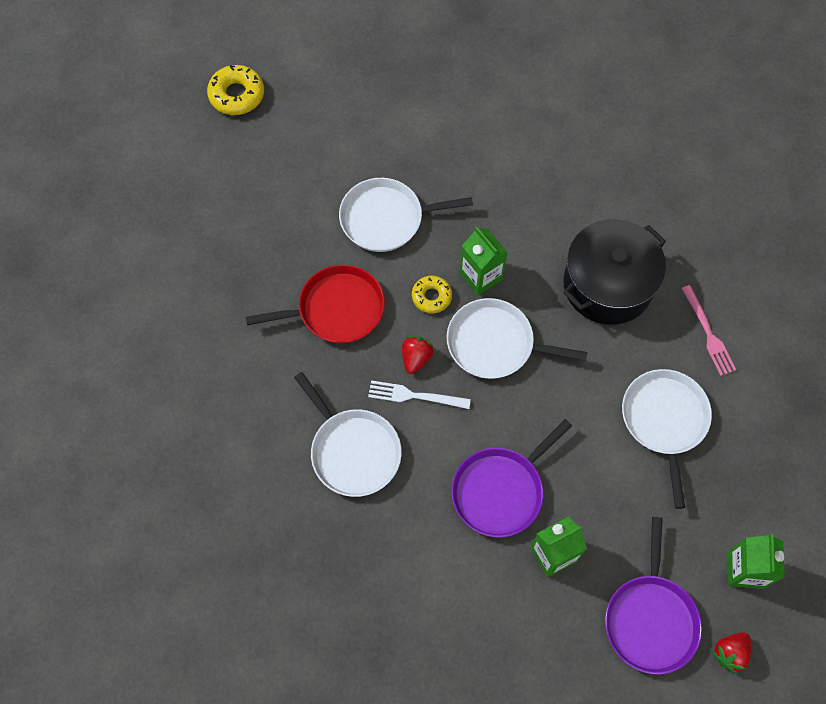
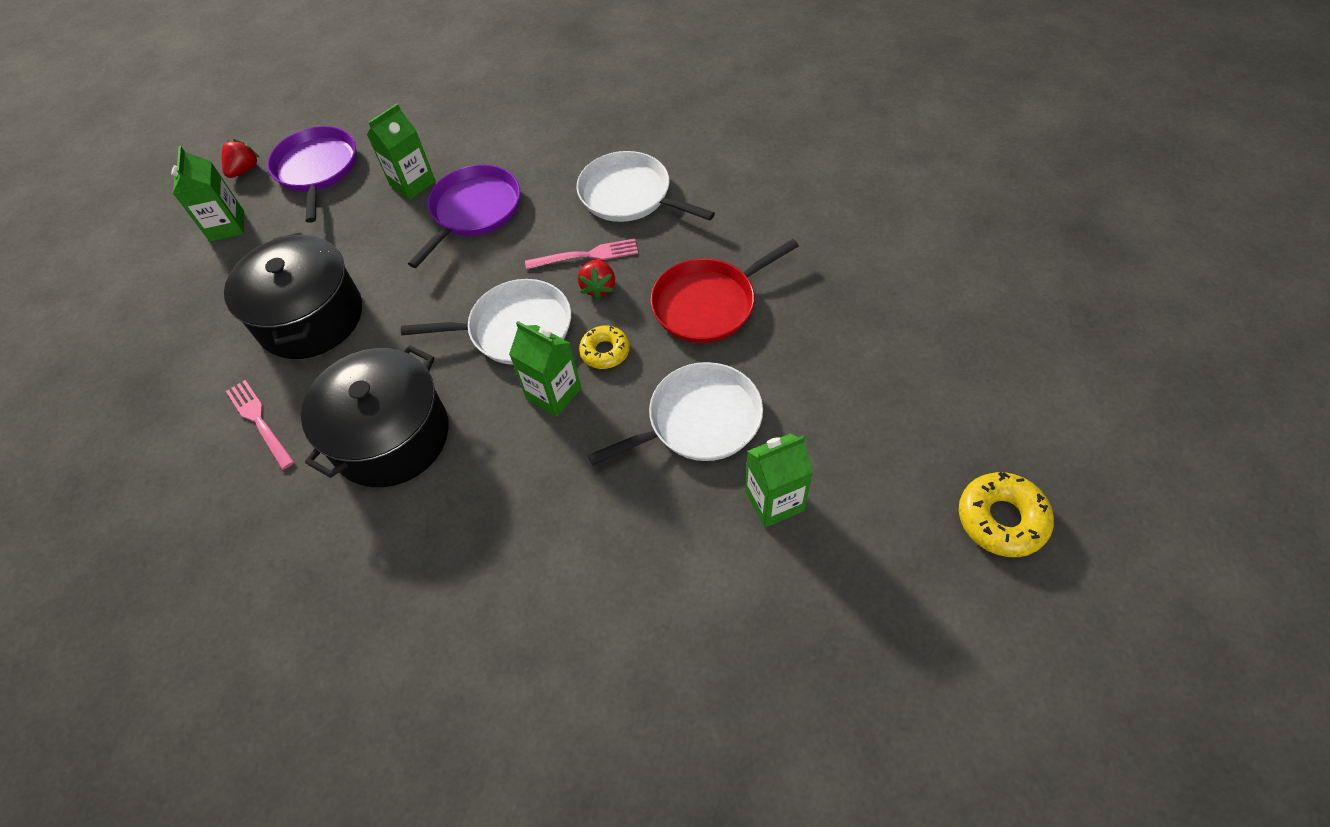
camera: 165 degrees right, 10 degrees down
white fork [368,380,471,409] -> pink fork [525,239,638,269]
white pan [622,369,712,509] -> black pot [224,232,362,359]
none -> green carton [745,434,813,527]

